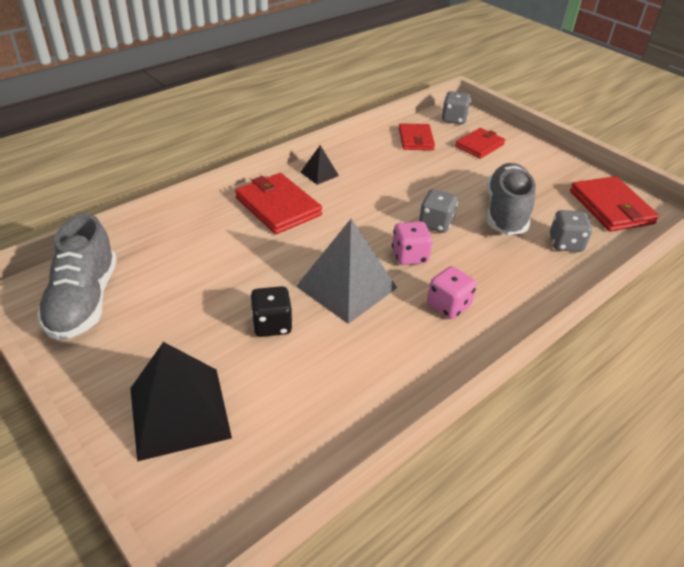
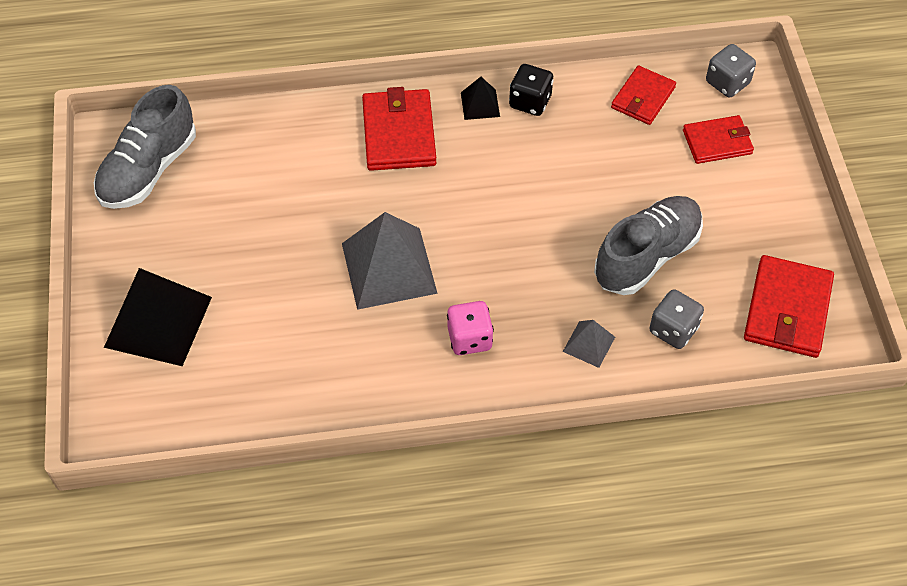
camera: 35 degrees right, 15 degrees up
black dice [250,286,293,337] -> black dice moved to [509,64,554,116]
pink dice [392,221,432,265] -> none
grey dice [419,189,458,233] -> none
none -> grey pyramid [563,320,615,368]

